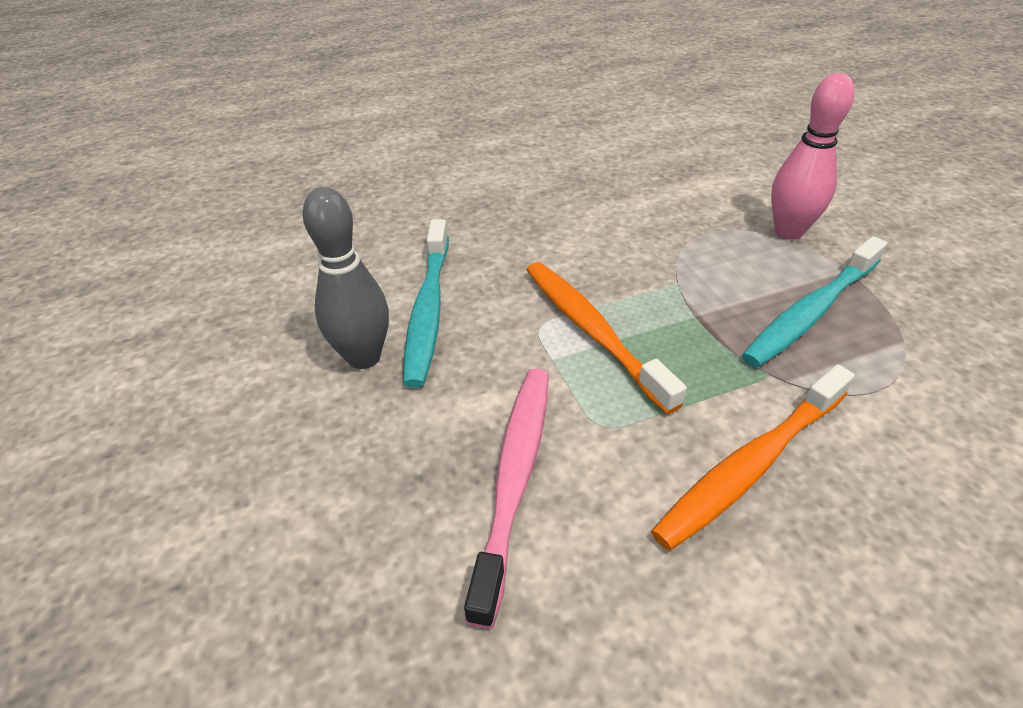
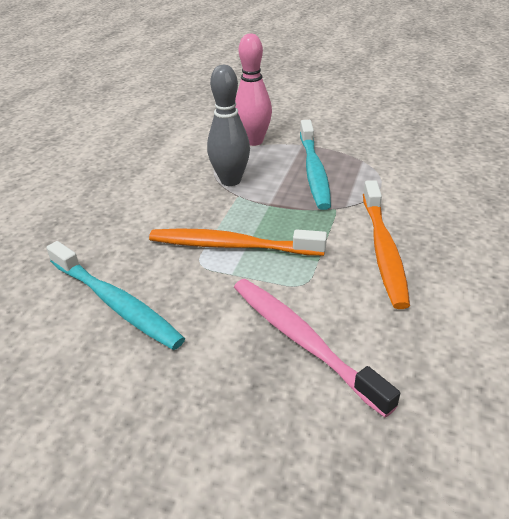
camera: 50 degrees left, 5 degrees down
grey bowling pin [303,187,389,369] -> grey bowling pin moved to [207,65,250,186]

